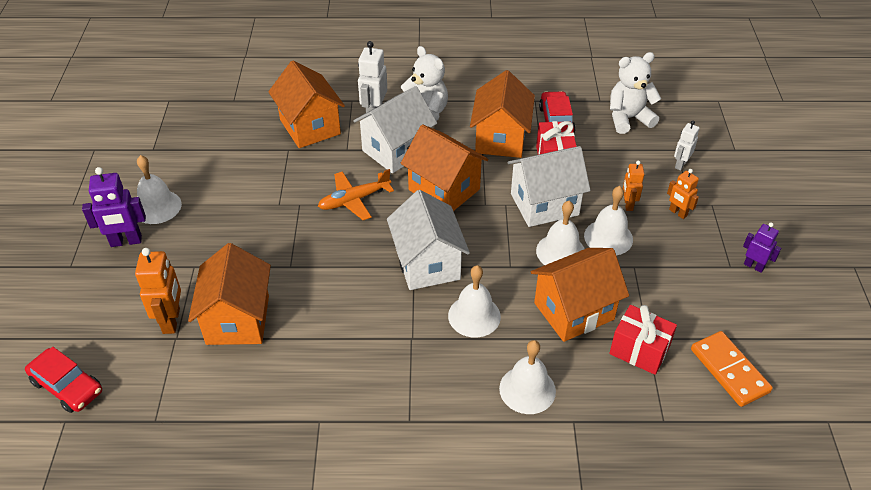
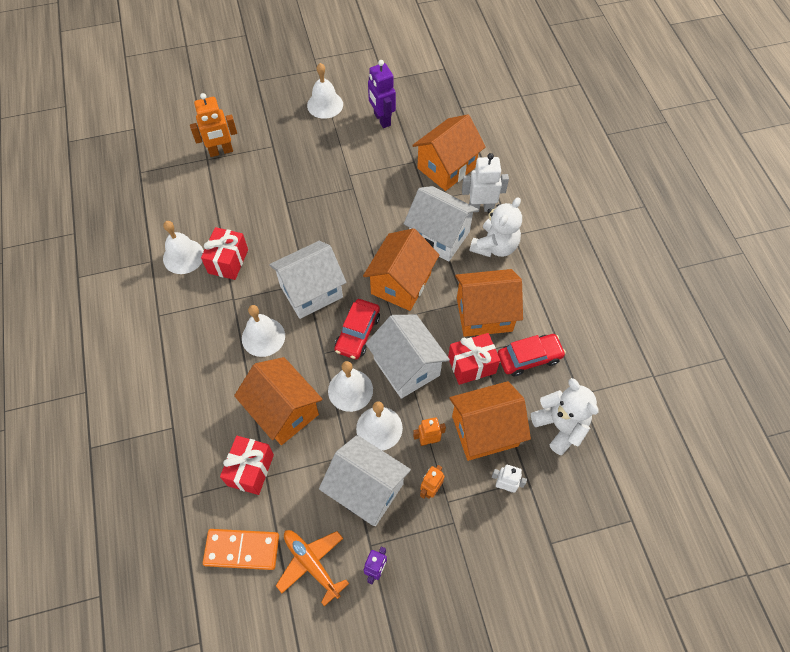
camera: 75 degrees right, 15 degrees up
red car [25,347,102,413] -> red car moved to [334,299,380,359]
purple robot [82,167,146,247] -> purple robot moved to [368,60,396,128]
orange house [188,243,271,345] -> orange house moved to [449,381,531,461]
orange plane [318,169,394,221] -> orange plane moved to [276,530,349,607]
white bell [499,340,556,414] -> white bell moved to [163,221,204,274]
orange domino [691,331,773,407] -> orange domino turned 45 degrees clockwise [203,529,279,570]
none -> red gift [201,227,248,280]
none -> white house [319,435,411,526]

